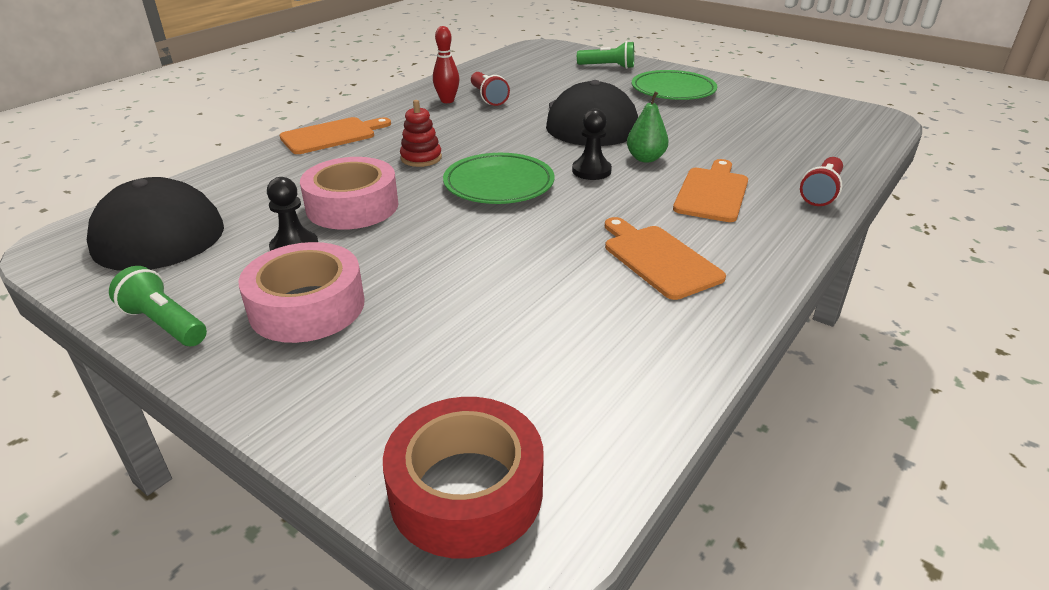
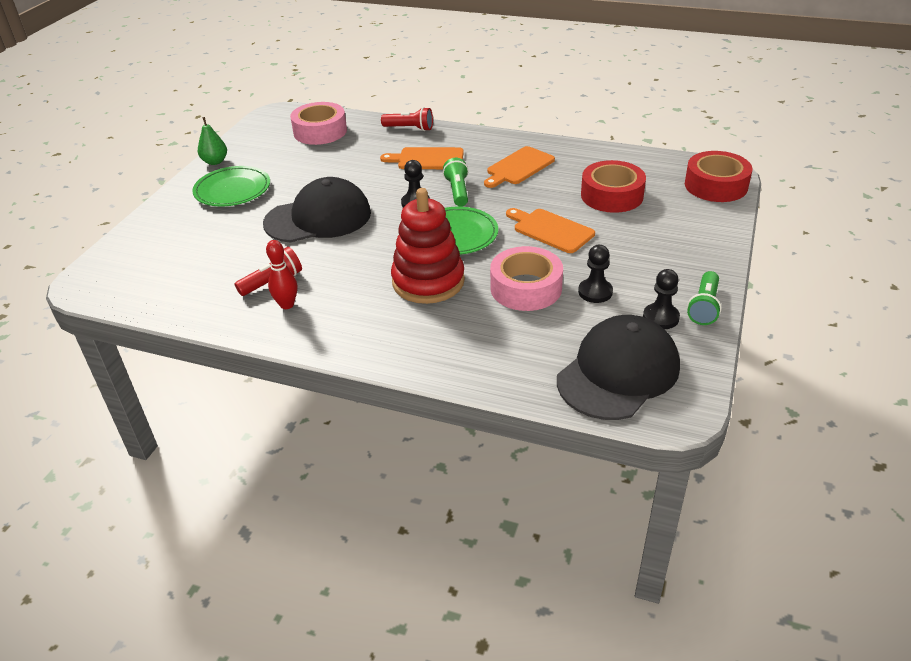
camera: 105 degrees left, 5 degrees up
pink tape [239,242,365,343] -> pink tape moved to [290,102,347,145]
orange cutting board [280,117,391,154] -> orange cutting board moved to [506,208,595,253]
red stacking toy [400,100,442,167] -> red stacking toy [391,188,465,304], size x2.03
green flashlight [577,41,634,69] -> green flashlight moved to [443,158,469,207]
green pear [627,92,669,163] -> green pear moved to [198,117,227,165]
none -> red tape [581,160,646,213]
none -> black pawn [643,269,680,329]

